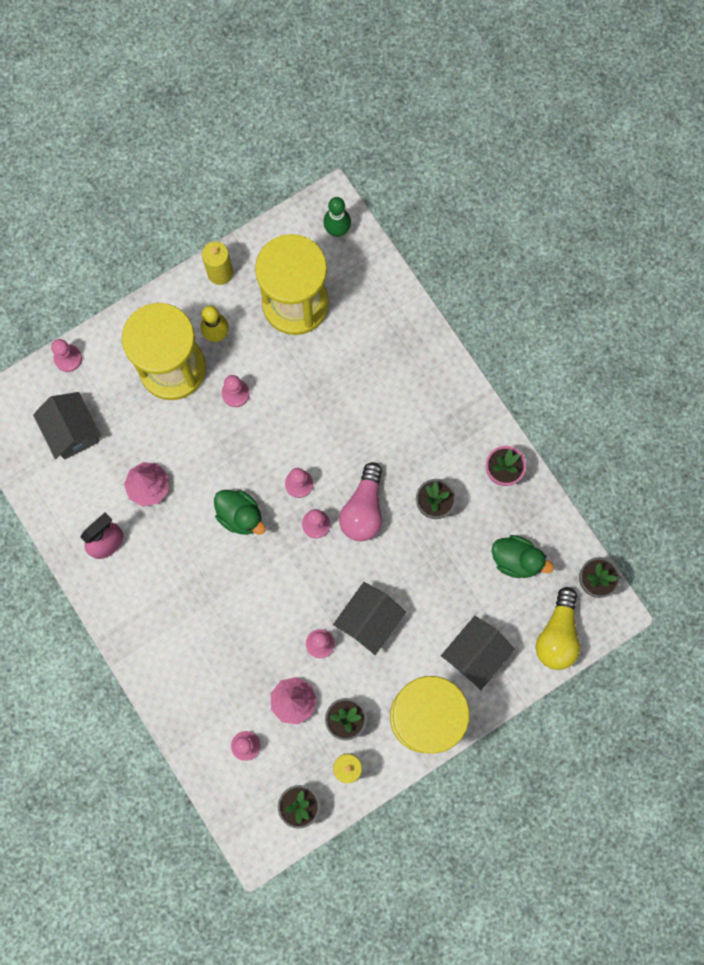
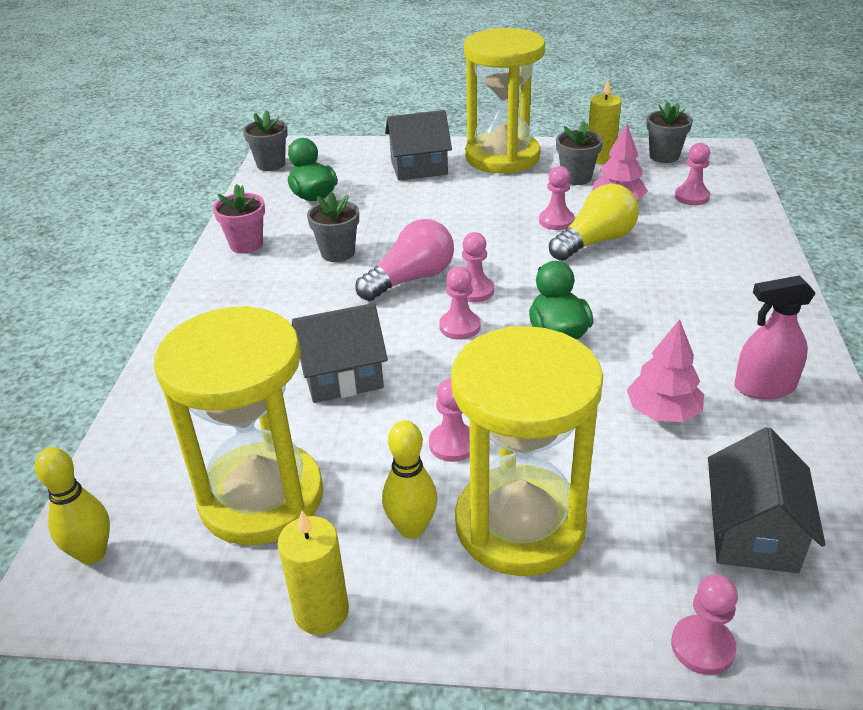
camera: 140 degrees left, 40 degrees down
green bowling pin [323,197,351,237] -> yellow bowling pin [35,447,110,565]
grey house [333,582,406,655] -> grey house moved to [292,303,388,403]
yellow light bulb [536,587,580,670] -> yellow light bulb moved to [549,184,639,261]

